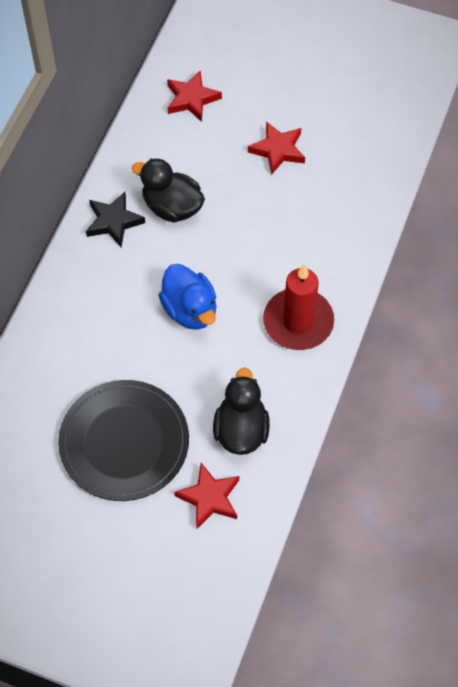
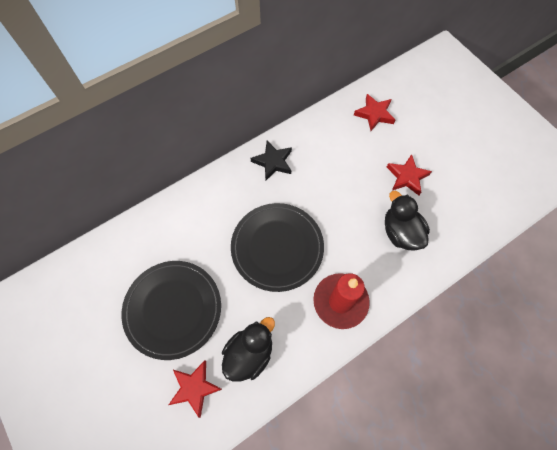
camera: 35 degrees right, 5 degrees up
black duck [132,158,205,223] -> black duck moved to [385,191,430,251]
blue duck [159,264,216,330] -> black plate [231,203,324,292]

